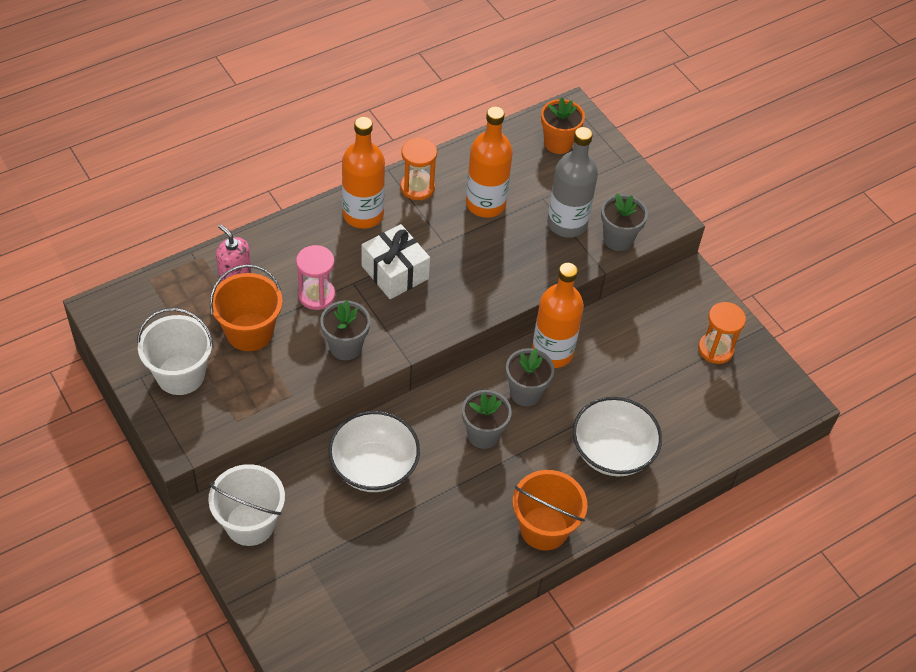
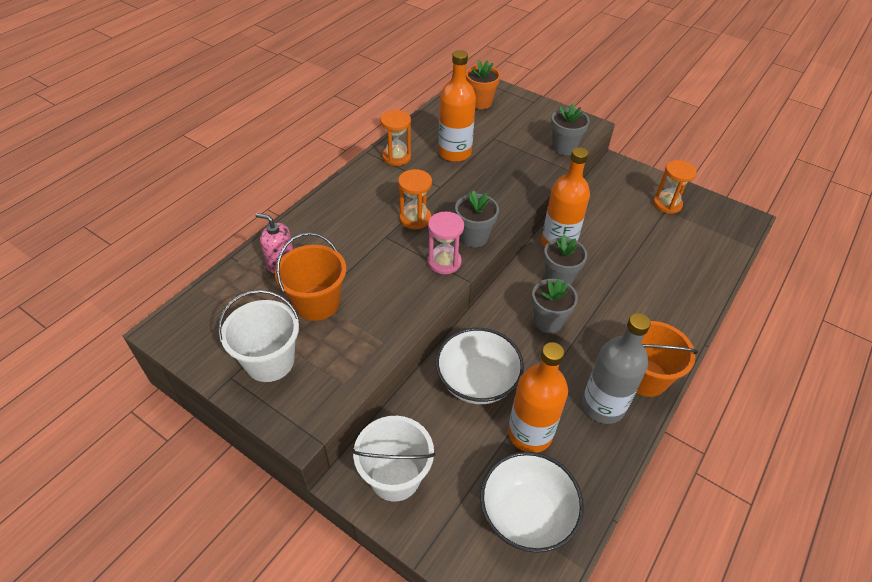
camera: 20 degrees left, 5 degrees down
pink hourglass [296,245,335,310] -> pink hourglass moved to [427,212,464,274]
grey flower pot [320,300,370,360] -> grey flower pot moved to [455,190,499,247]
orange bottle [342,117,385,229] -> orange bottle moved to [508,342,568,453]
white gift [362,224,430,299] -> orange hourglass [398,169,432,229]
grey bottle [547,127,598,238] -> grey bottle moved to [582,313,651,424]
white bowl [573,397,662,476] -> white bowl moved to [480,452,584,553]

